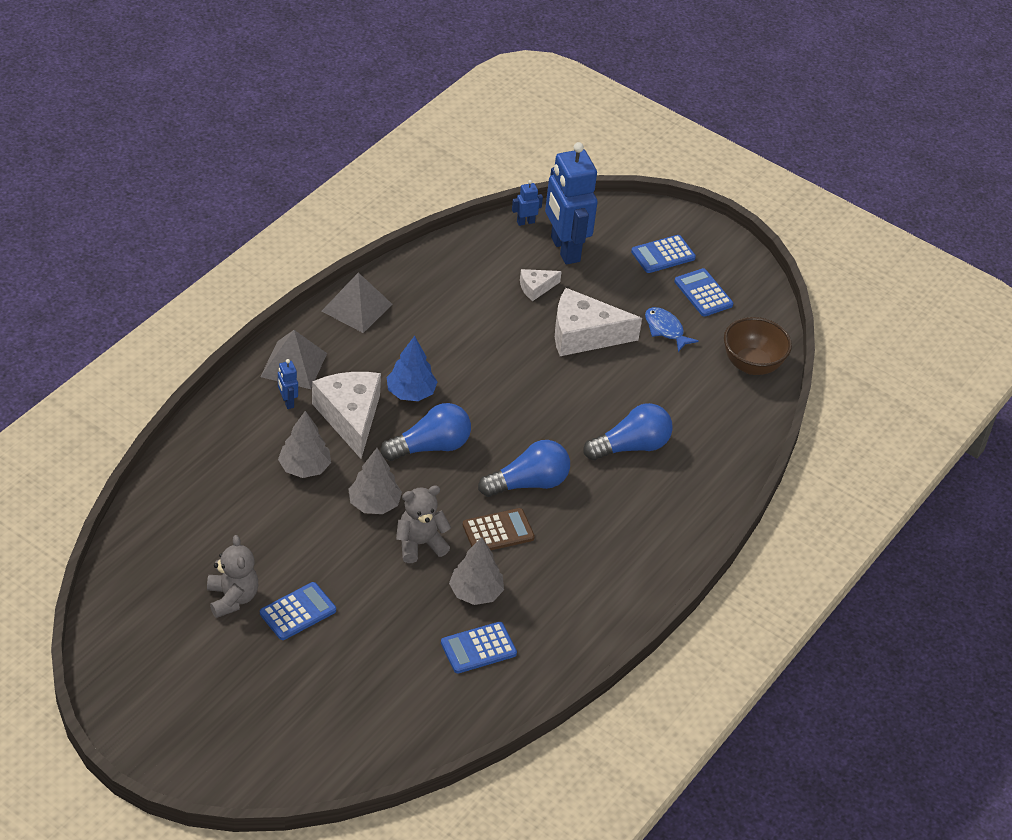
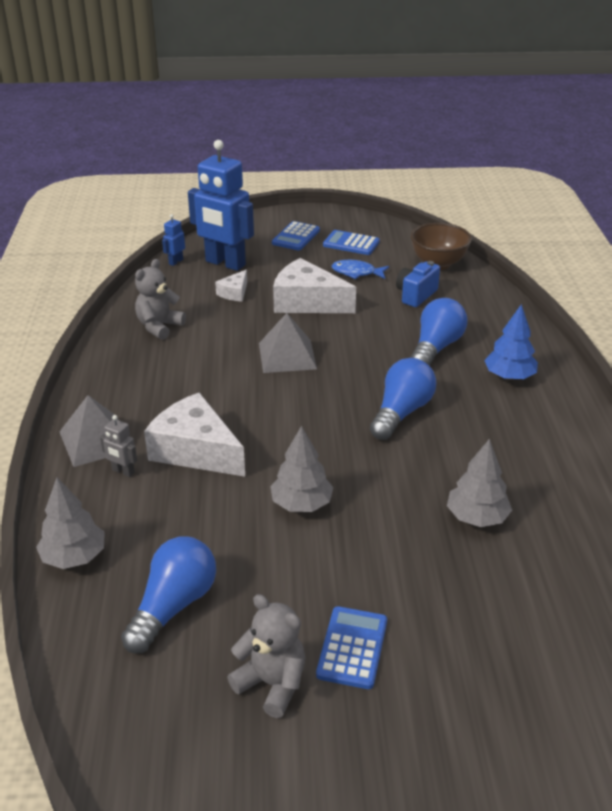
camera: 35 degrees left, 10 degrees down
blue robot [278,359,298,409] -> grey robot [100,415,137,477]
grey tree [278,411,331,478] -> grey tree moved to [36,478,105,569]
grey pyramid [322,273,393,333] -> grey pyramid moved to [259,313,317,373]
blue light bulb [380,403,471,461] -> blue light bulb moved to [121,537,216,654]
blue tree [387,336,437,401] -> blue tree moved to [484,304,538,380]
grey teddy bear [396,485,451,563] -> grey teddy bear moved to [135,259,186,340]
blue calculator [441,622,517,673] -> none
brown calculator [463,508,535,550] -> none
white cheese [555,288,642,356] -> white cheese turned 60 degrees clockwise [273,258,356,313]
none -> blue camera [396,261,440,307]

